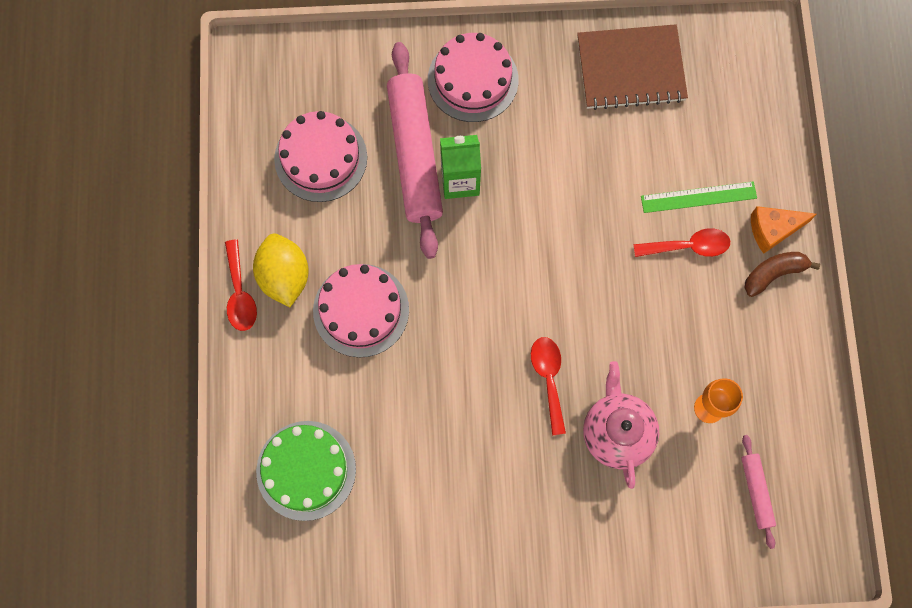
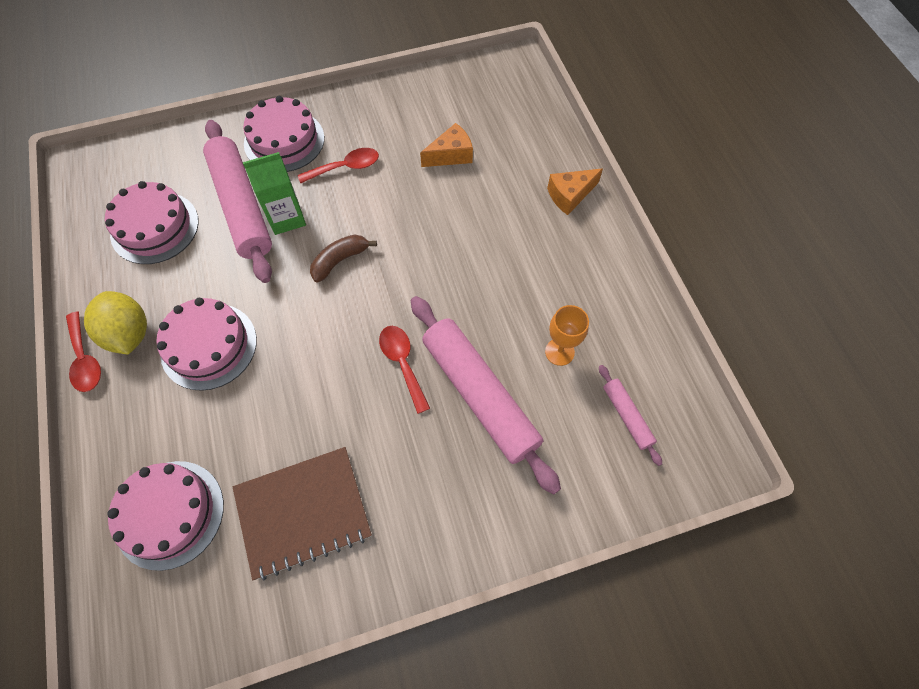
camera: 15 degrees left, 10 degrees down
green cake [256,421,356,521] -> pink cake [107,461,224,571]
brown notebook [577,24,688,110] -> brown notebook moved to [233,447,372,580]
pink teapot [583,361,659,489] -> pink rolling pin [411,296,561,495]
red spoon [634,228,730,257] -> red spoon moved to [298,148,379,184]
green ruler [641,181,757,213] -> none
brown banana [744,252,820,297] -> brown banana moved to [310,235,377,283]
none -> orange cheese [420,123,473,167]

